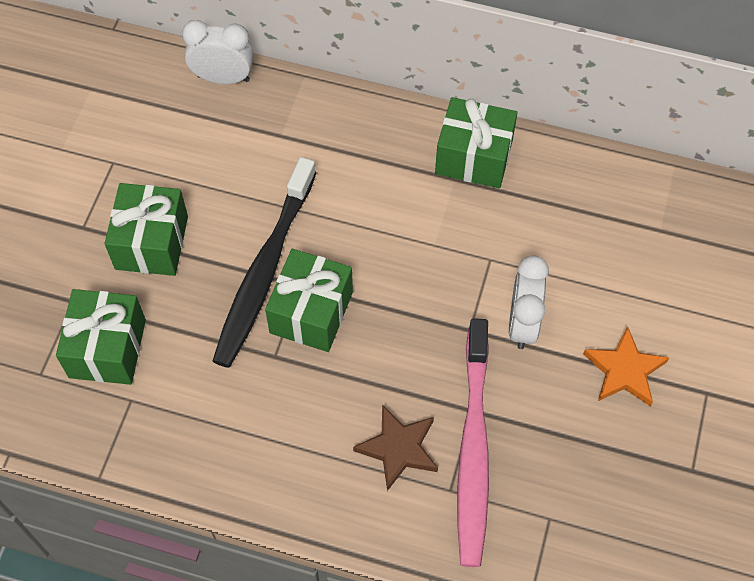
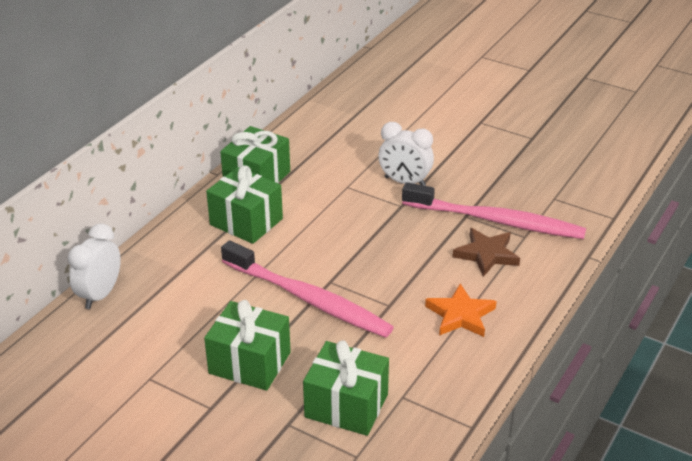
camera: 75 degrees left, 25 degrees down
black toothbrush [213,157,316,368] -> pink toothbrush [221,240,394,338]
green gift [265,249,353,352] -> green gift moved to [206,165,283,244]
orange star [583,326,669,407] -> orange star moved to [425,283,496,337]

